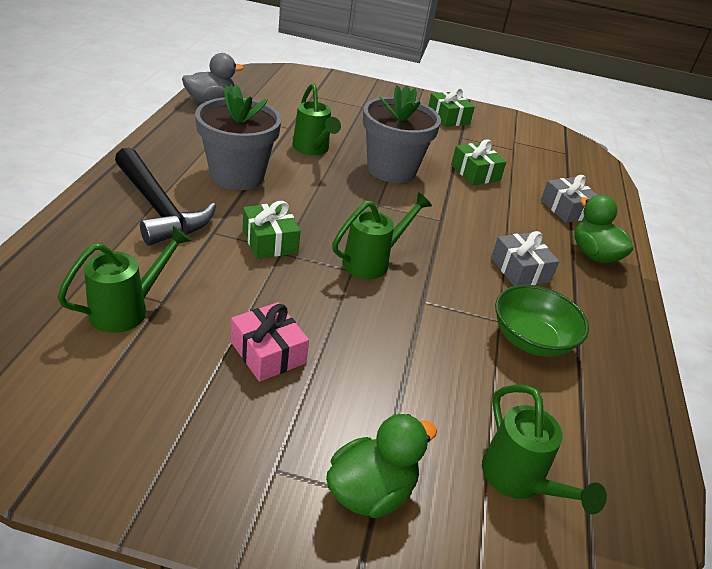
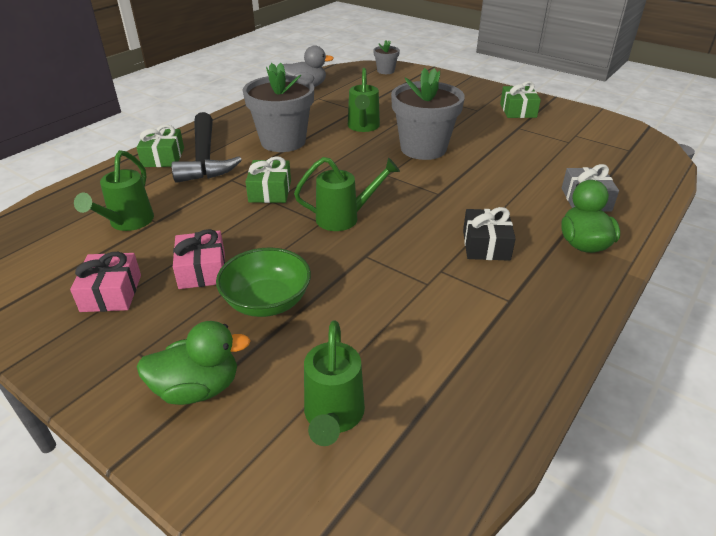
camera: 30 degrees right, 0 degrees up
green watering can [57,226,191,333] -> green watering can turned 120 degrees clockwise [74,150,154,231]
green gift [451,140,506,185] -> green gift moved to [136,125,184,167]
grey gift [491,231,559,286] -> black gift [463,207,516,261]
green bowl [495,285,589,357] -> green bowl moved to [216,248,311,317]
none -> pink gift [70,252,141,312]
none -> grey flower pot [373,40,400,74]

